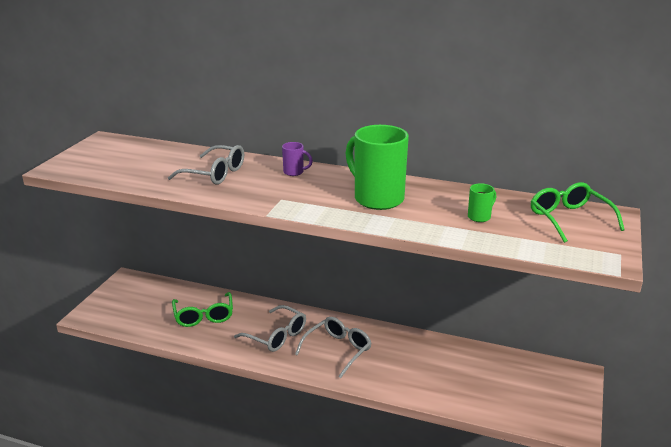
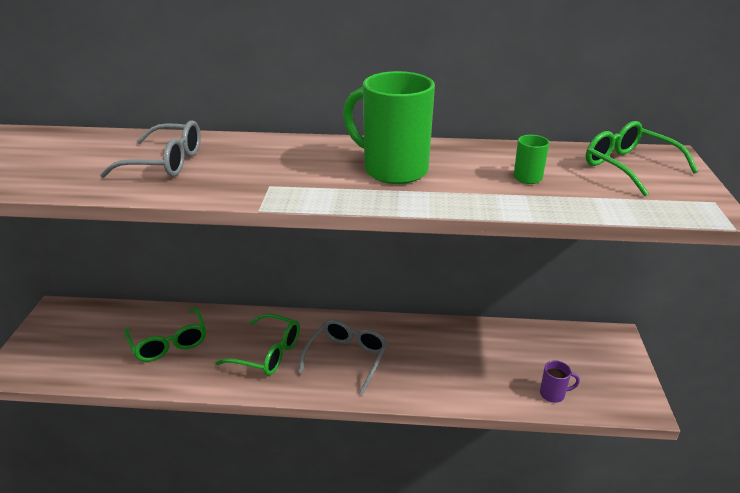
camera: 15 degrees left, 5 degrees up
grey glasses [234,305,306,352] -> green glasses [215,313,300,375]
purple mug [282,142,313,176] -> purple mug moved to [540,360,580,403]

